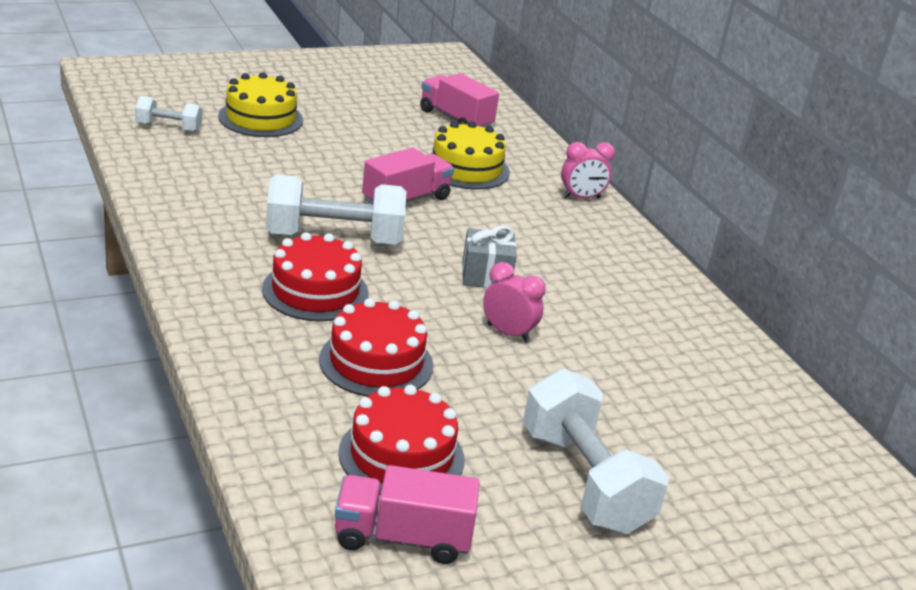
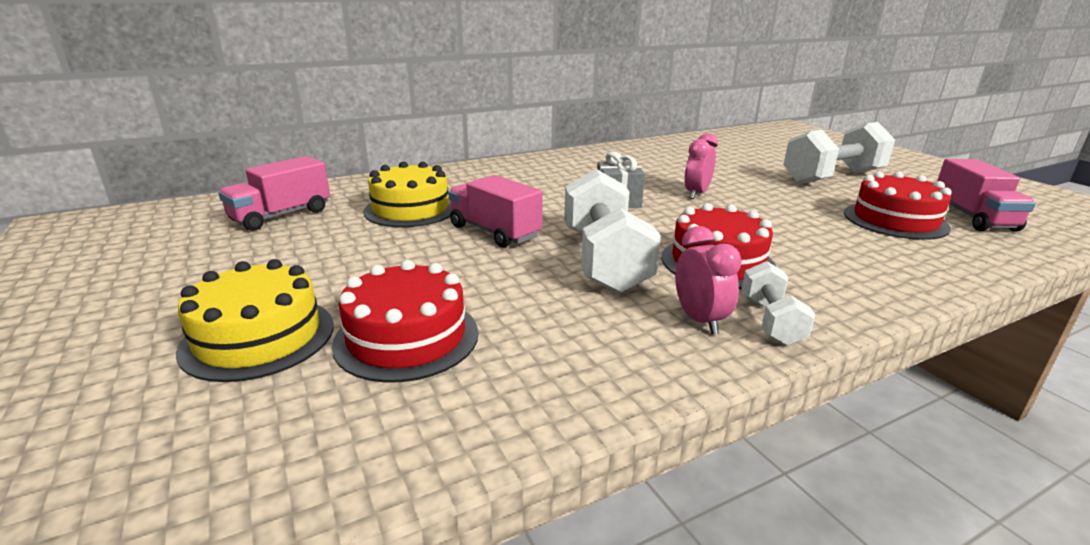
camera: 90 degrees left, 5 degrees down
white dumbbell [135,96,202,133] -> white dumbbell moved to [741,261,816,346]
red cake [319,298,433,397] -> red cake moved to [332,260,478,382]
pink clock [561,142,615,199] -> pink clock moved to [675,226,742,334]

